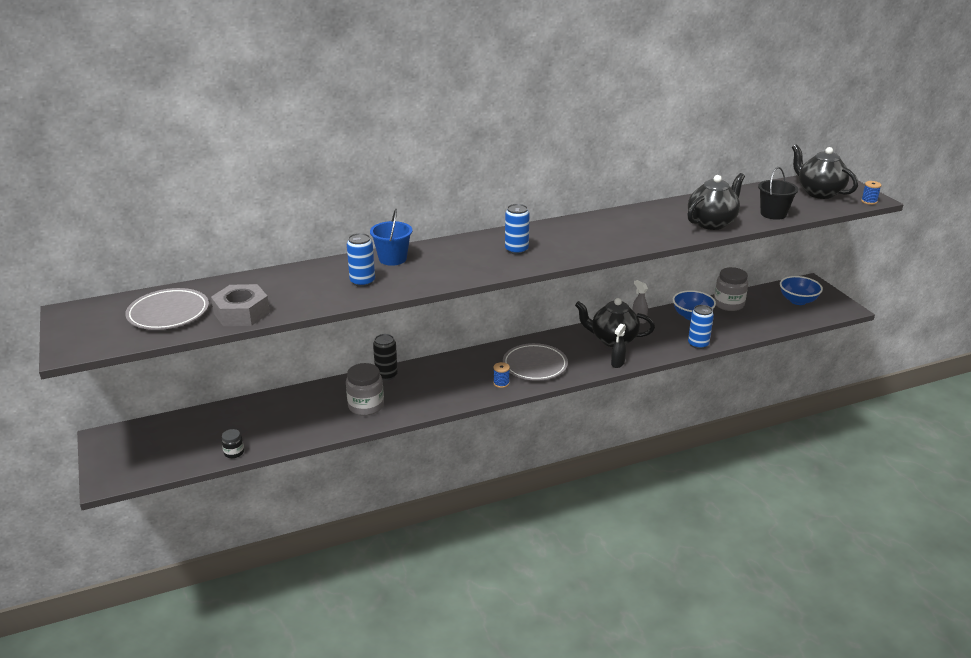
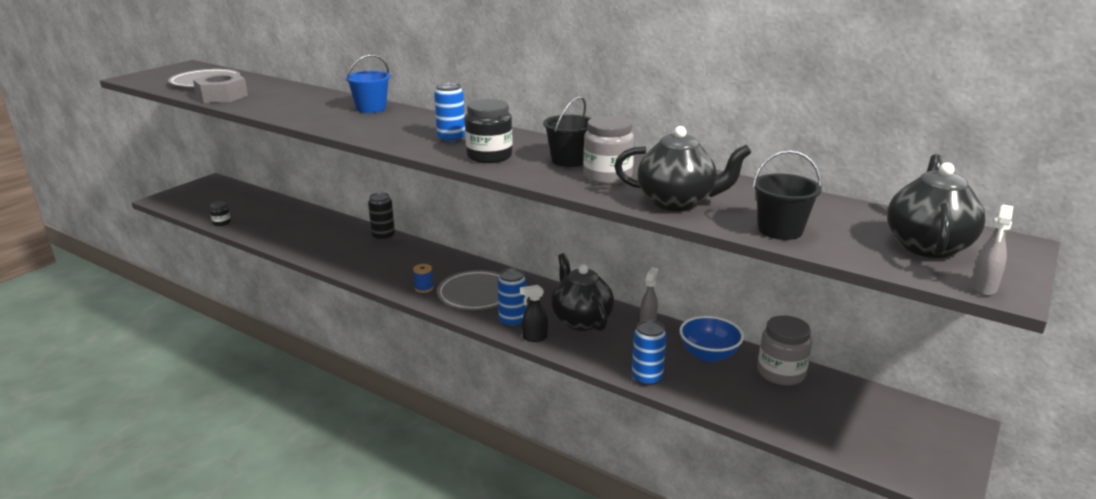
camera: 55 degrees right, 5 degrees down
grey jar [346,363,384,416] -> grey jar moved to [583,116,634,185]
blue can [347,233,375,287] -> blue can moved to [498,268,527,327]
blue bowl [780,276,823,305] -> none
blue spool [861,181,881,205] -> grey spray bottle [971,205,1013,296]
none -> black jar [465,99,513,163]
none -> black bucket [543,96,591,167]

